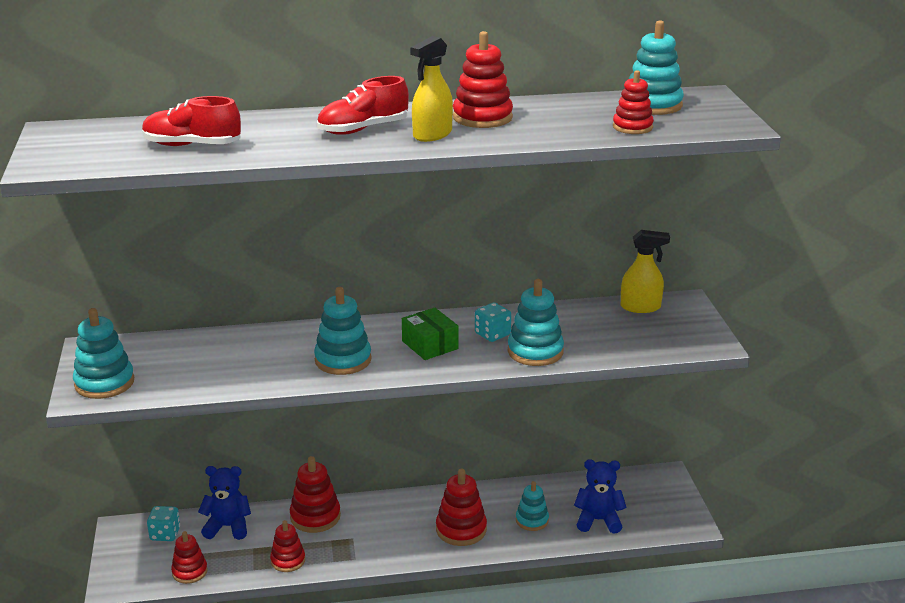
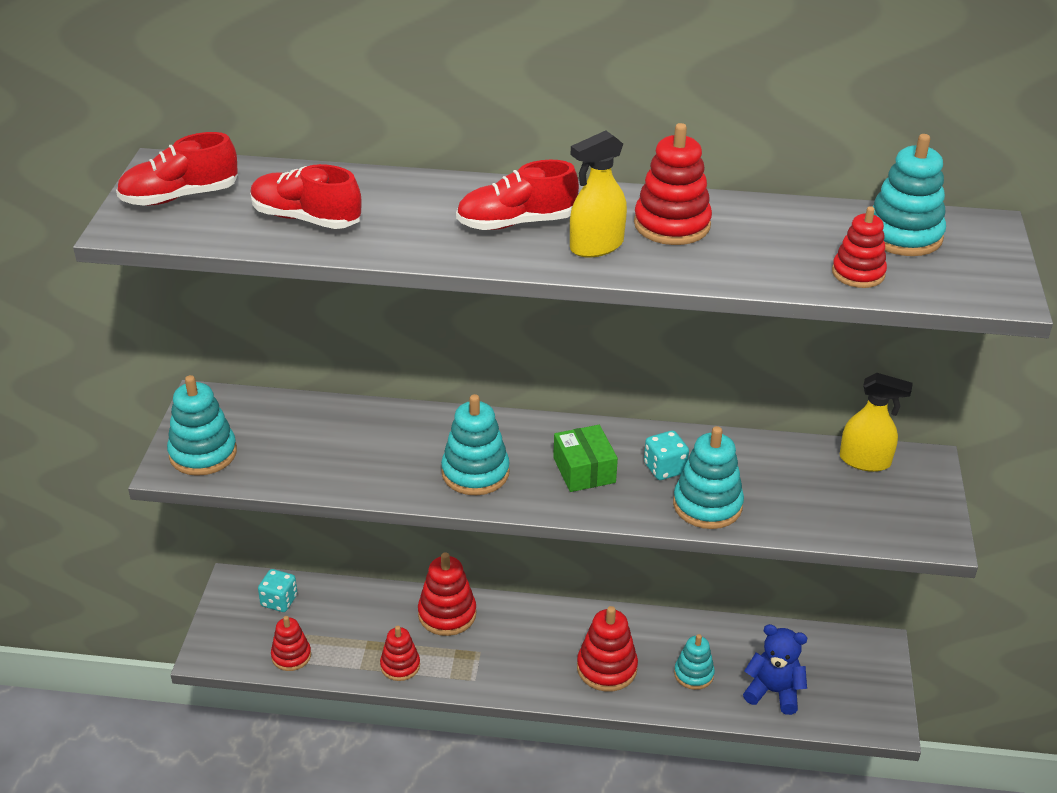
camera: 15 degrees right, 10 degrees up
blue teddy bear [198,466,251,540] -> none
none -> red shoe [116,132,238,206]

